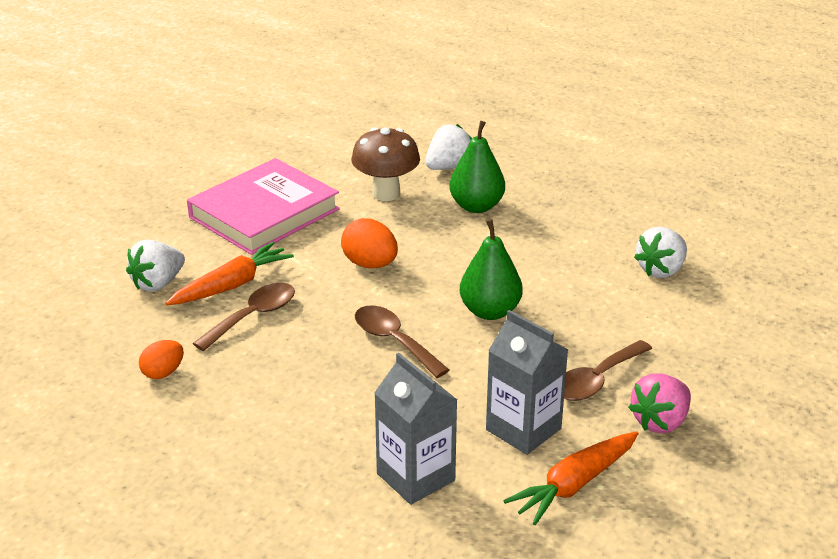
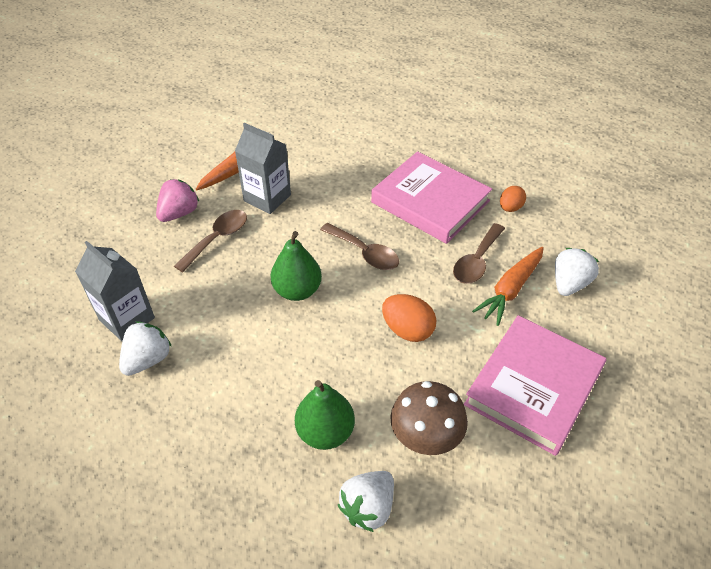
camera: 170 degrees right, 15 degrees up
grey carton [374,353,457,505] -> grey carton moved to [75,241,155,341]
none -> pink book [371,151,492,244]

